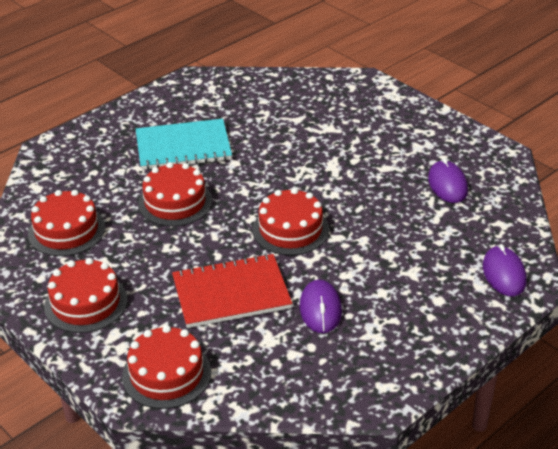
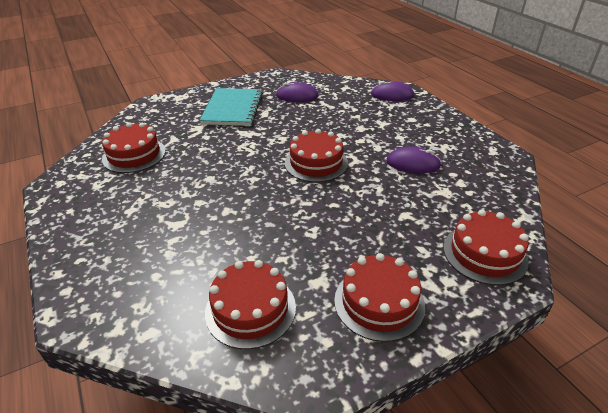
camera: 75 degrees left, 0 degrees up
turquoise notebook [136,119,232,170] -> turquoise notebook moved to [200,88,263,126]
red cake [138,162,212,226] -> red cake moved to [102,122,166,173]
red notebook [172,254,292,328] -> none

